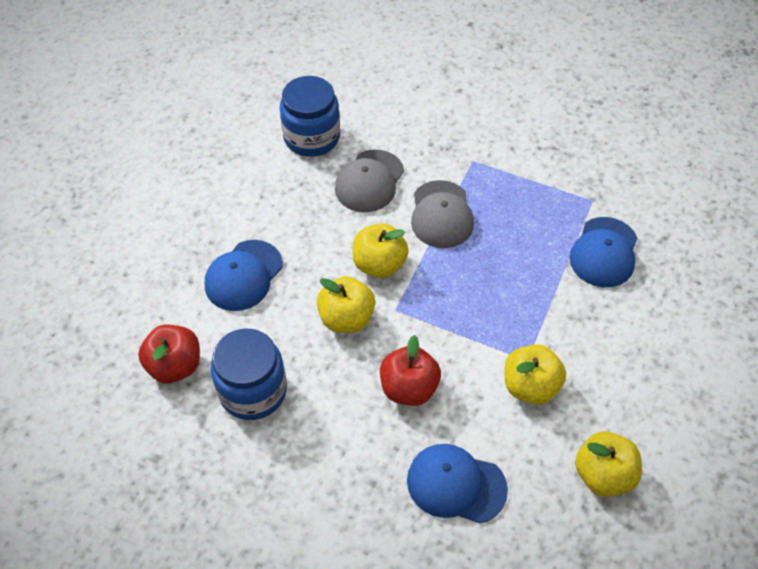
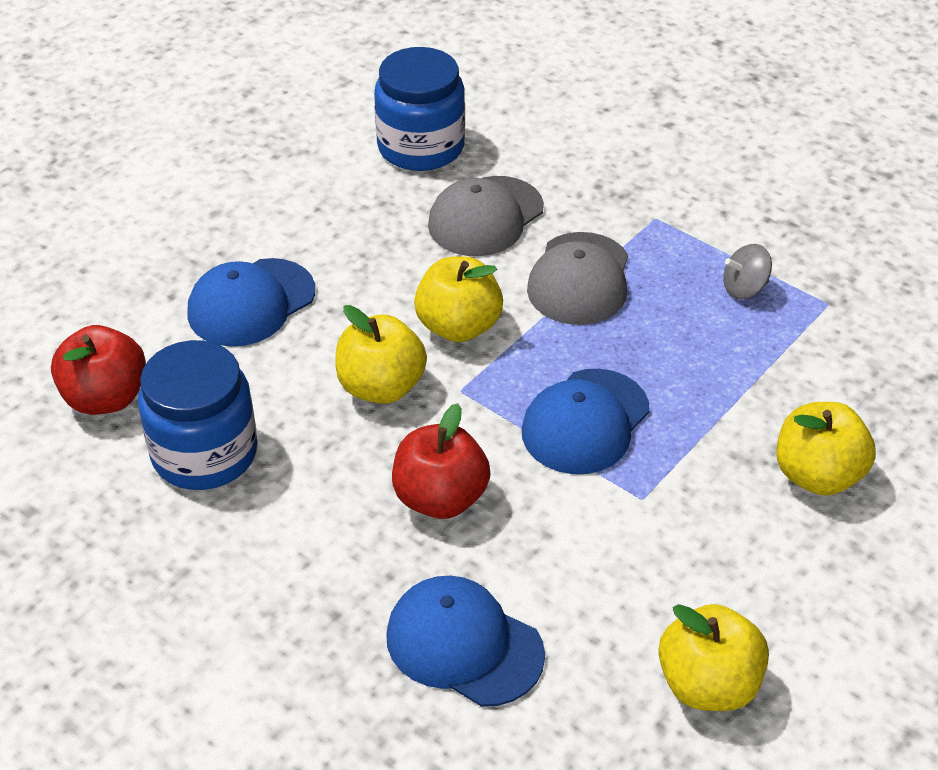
camera: 15 degrees right, 10 degrees down
yellow apple [505,344,566,405] -> yellow apple moved to [776,402,876,496]
blue cap [569,217,637,287] -> blue cap moved to [521,369,650,474]
none -> grey spinning top [723,244,772,299]

